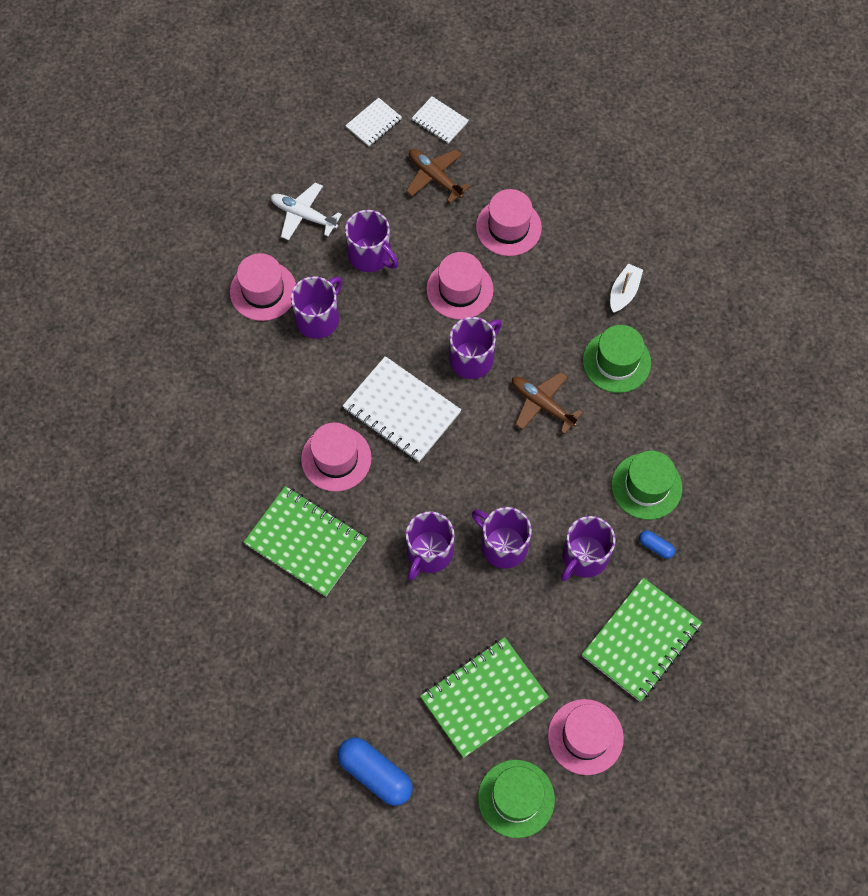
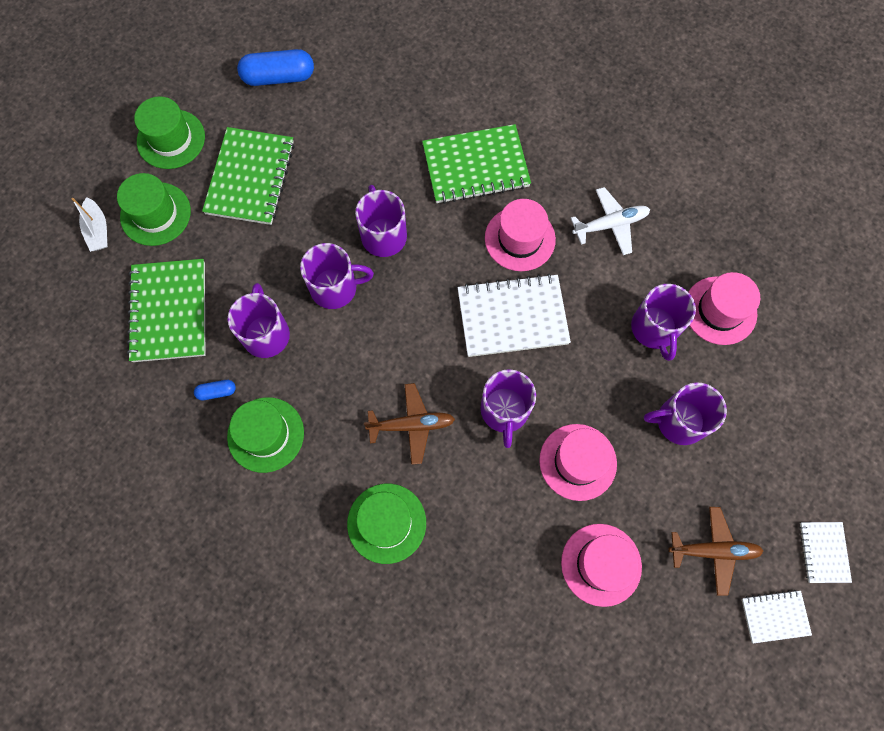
camera: 135 degrees right, 5 degrees up
white plane [271,182,342,240] -> white plane moved to [571,187,650,255]
pink hat [548,699,624,775] -> green hat [117,173,191,246]
white boat [610,264,643,313] -> white boat moved to [72,197,108,252]

